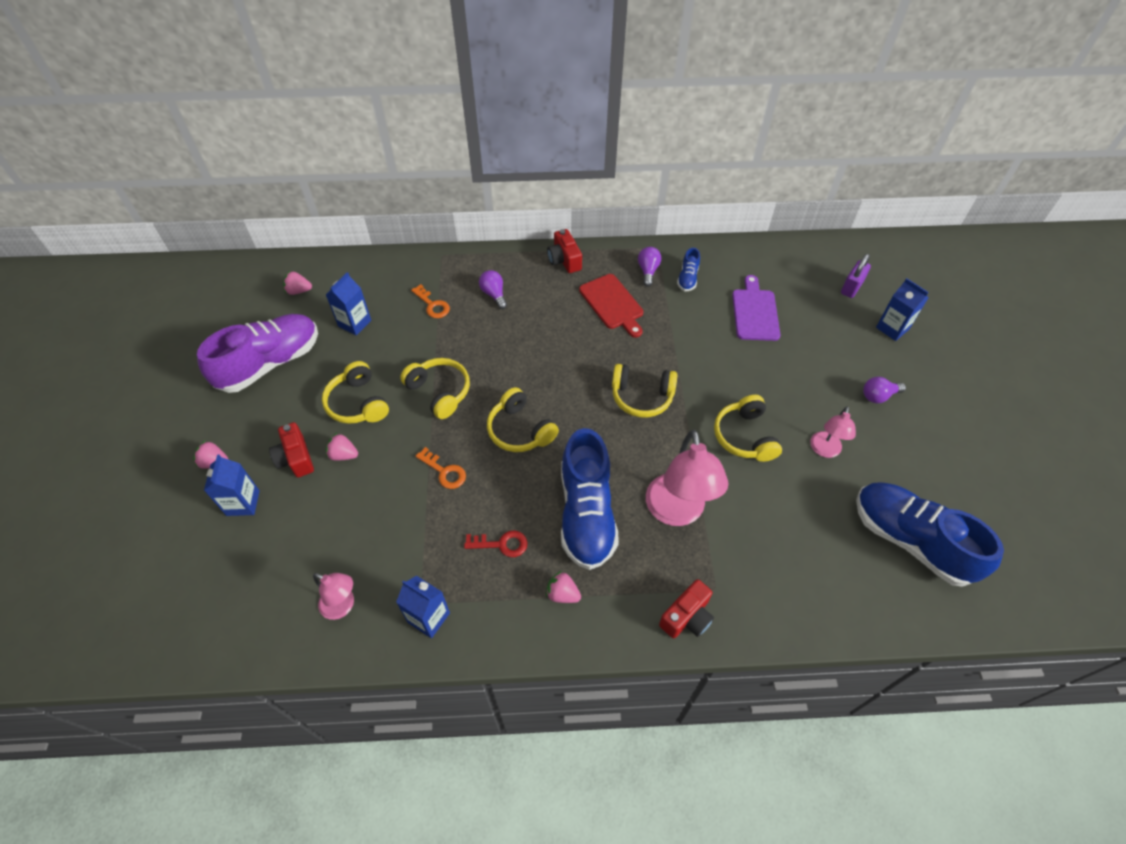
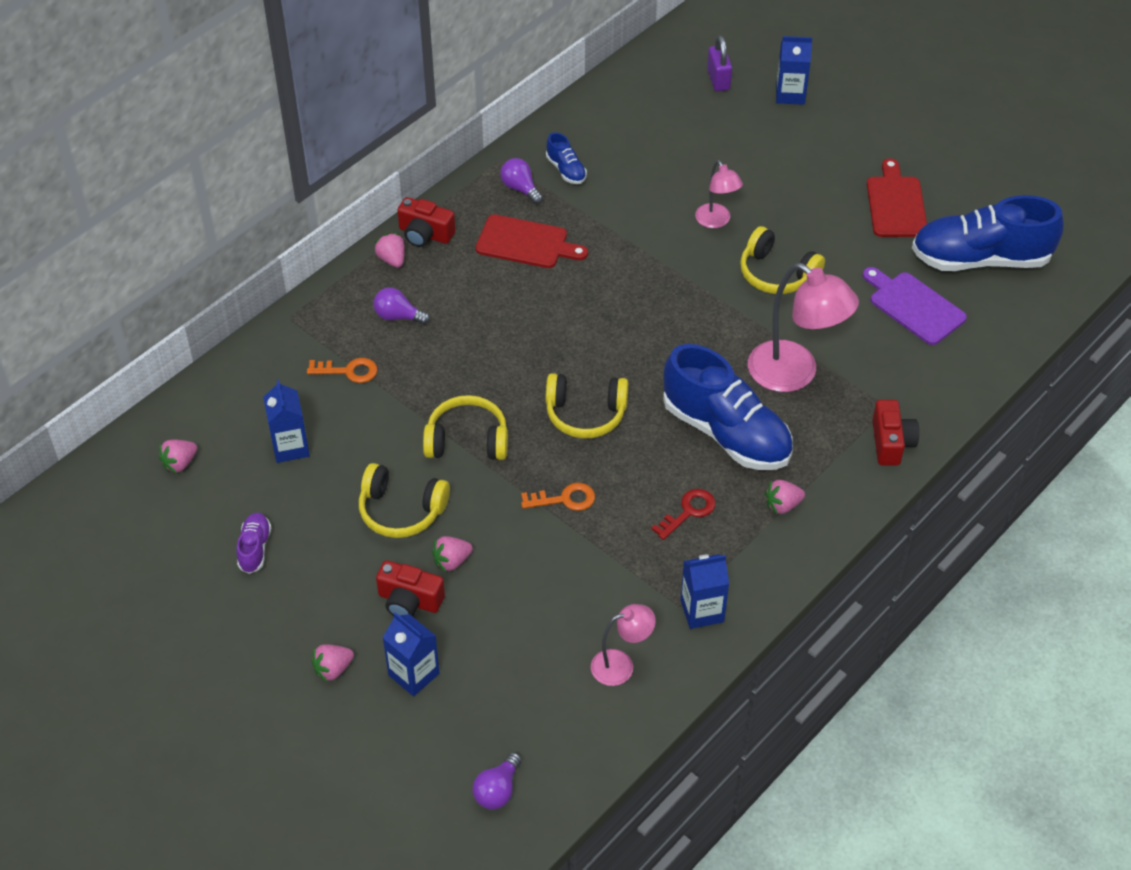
camera: 45 degrees left, 5 degrees down
purple shoe [197,314,318,393] -> purple shoe [236,512,272,574], size x0.43
yellow headphones [612,364,677,418] -> none
purple cutting board [732,275,780,341] -> purple cutting board moved to [863,267,967,345]
pink lamp [810,406,856,458] -> pink lamp moved to [695,160,743,228]
purple light bulb [863,377,906,403] -> purple light bulb moved to [472,752,522,809]
none -> pink strawberry [374,233,405,268]
none -> red cutting board [867,158,927,237]

